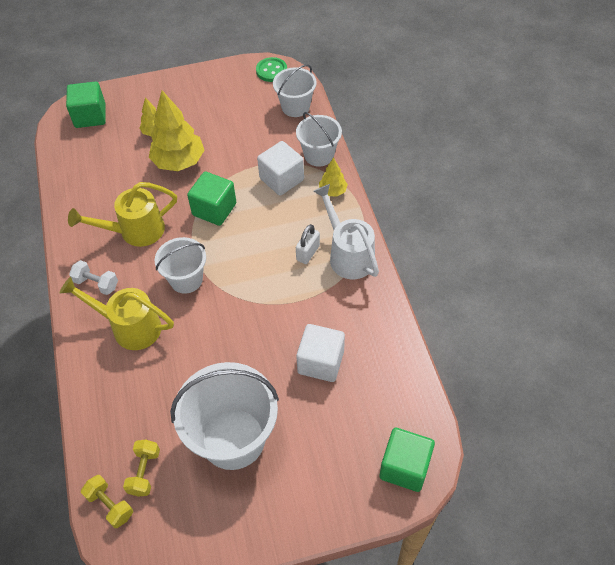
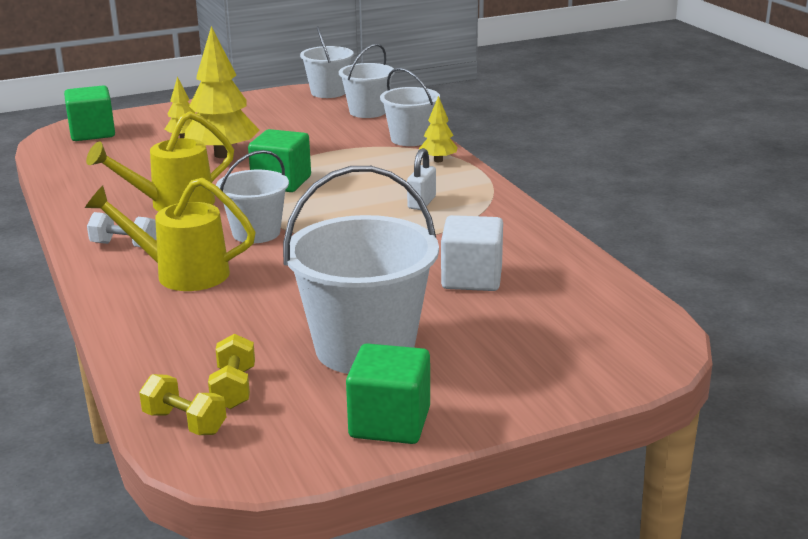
camera: 10 degrees left, 30 degrees down
green button [256,57,287,82] -> white bucket [300,26,354,98]
white cube [257,141,304,196] -> none
white watering can [313,184,379,279] -> none
green cube [379,428,435,492] -> green cube moved to [346,343,430,444]

